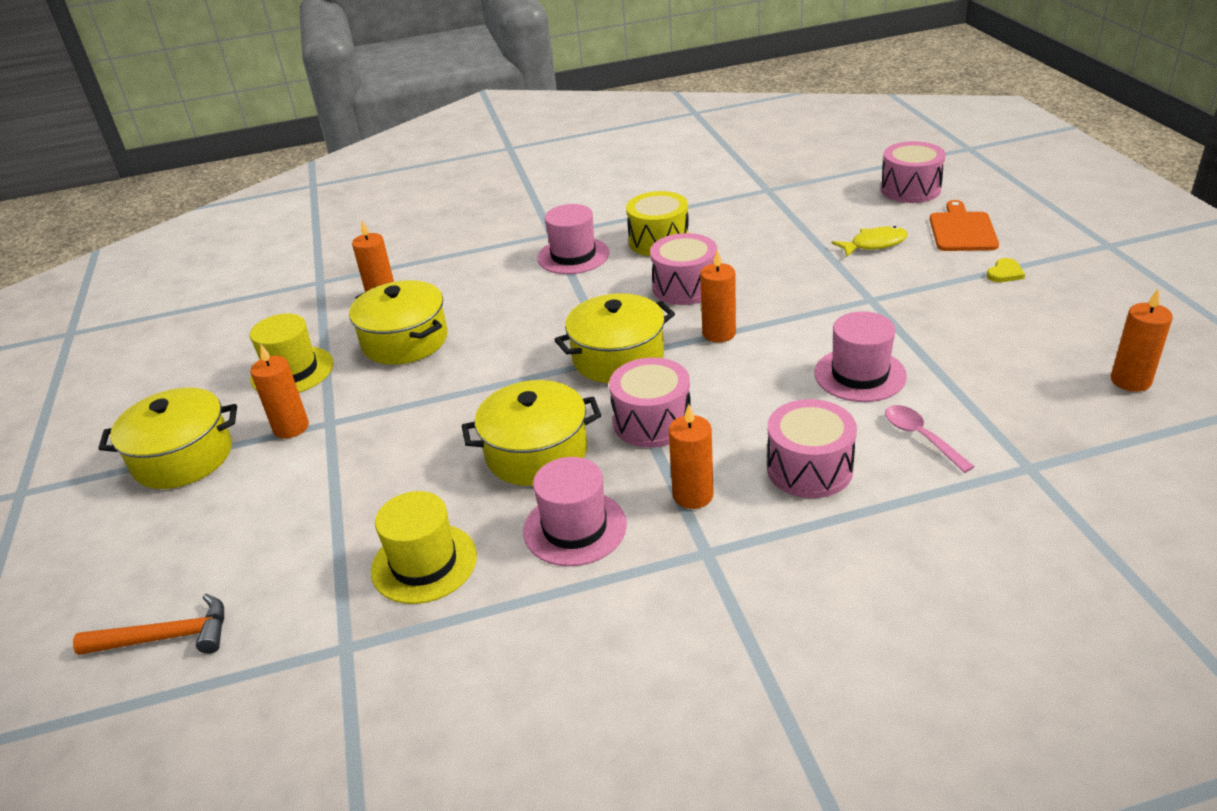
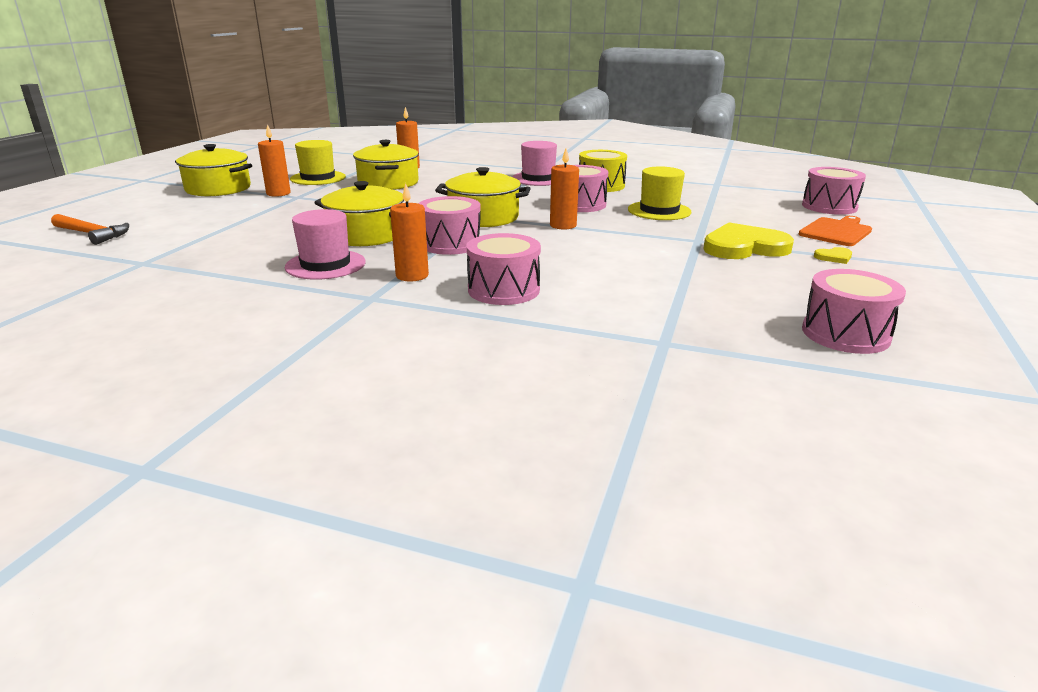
camera: 30 degrees right, 10 degrees down
yellow hat [371,491,477,604] -> yellow hat moved to [628,166,692,220]
pink hat [814,311,907,402] -> none
yellow fish [831,226,908,257] -> none
pink spoon [885,405,975,473] -> none
orange candle [1111,289,1173,392] -> pink drum [802,269,906,354]
none -> yellow heart [703,223,794,259]

